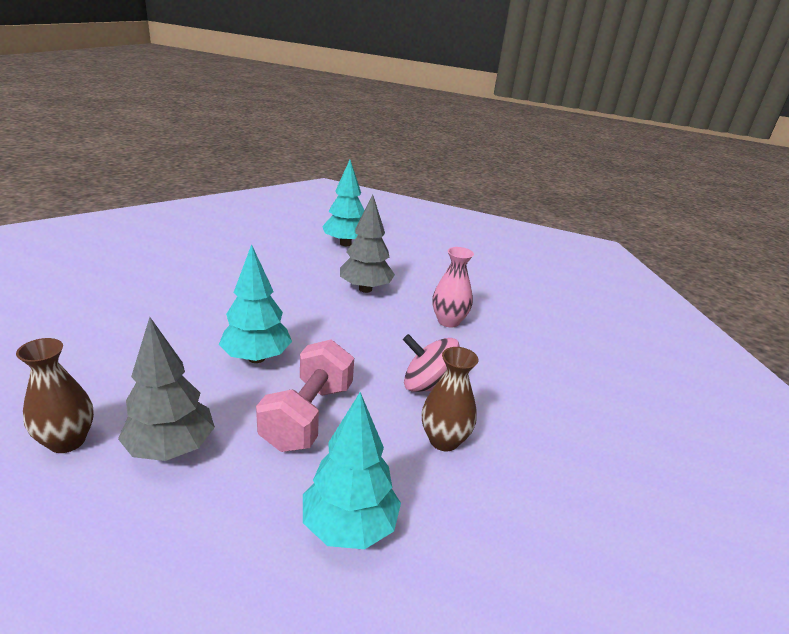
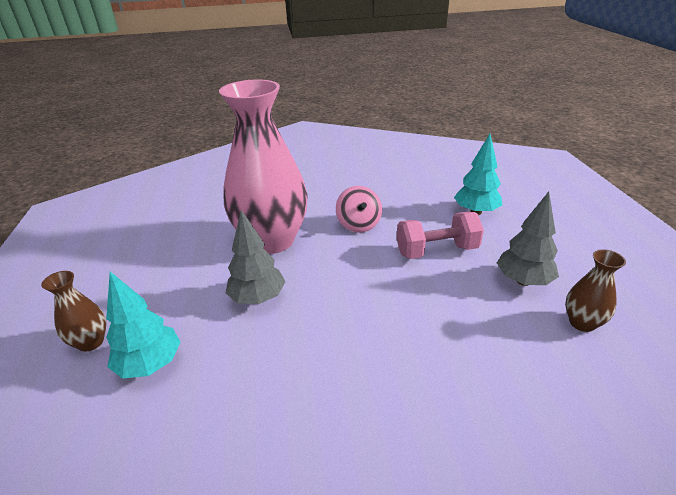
camera: 115 degrees left, 5 degrees up
turquoise tree [219,244,292,363] -> none
brown vase [422,347,479,451] -> brown vase moved to [41,271,106,352]
pink vase [432,247,474,328] -> pink vase [219,79,308,254], size x2.37

